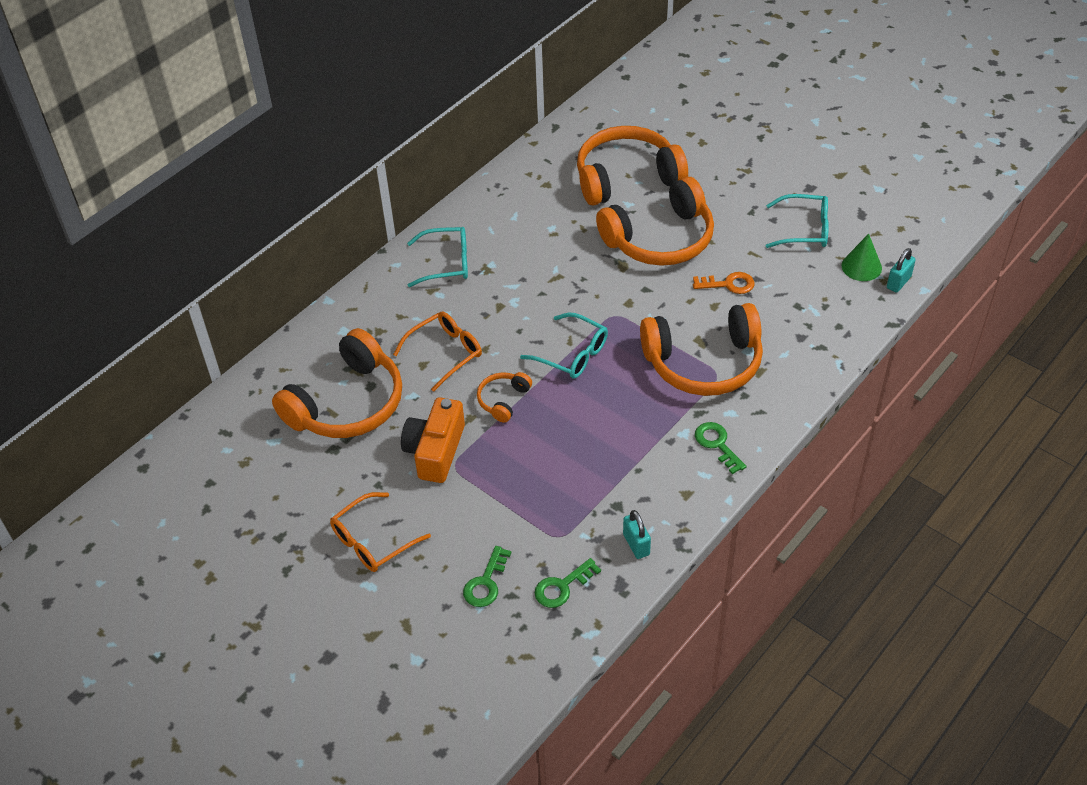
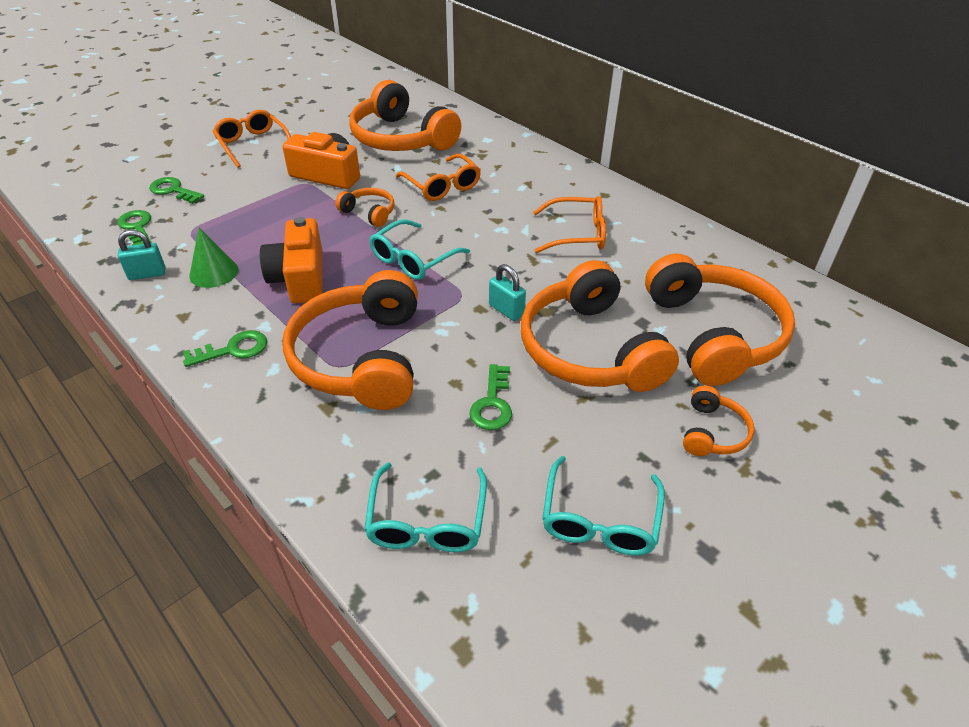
camera: 95 degrees right, 5 degrees down
turquoise glasses [407,227,468,287] -> turquoise glasses moved to [364,462,487,552]
orange key [693,272,754,294] -> green key [470,364,512,430]
green cone [841,234,882,281] -> green cone moved to [189,228,238,288]
turquoise padlock [887,248,916,293] -> turquoise padlock moved to [489,264,526,321]
none -> orange camera [260,217,323,303]
none -> orange glasses [533,196,606,253]
none -> orange headphones [683,386,754,456]

